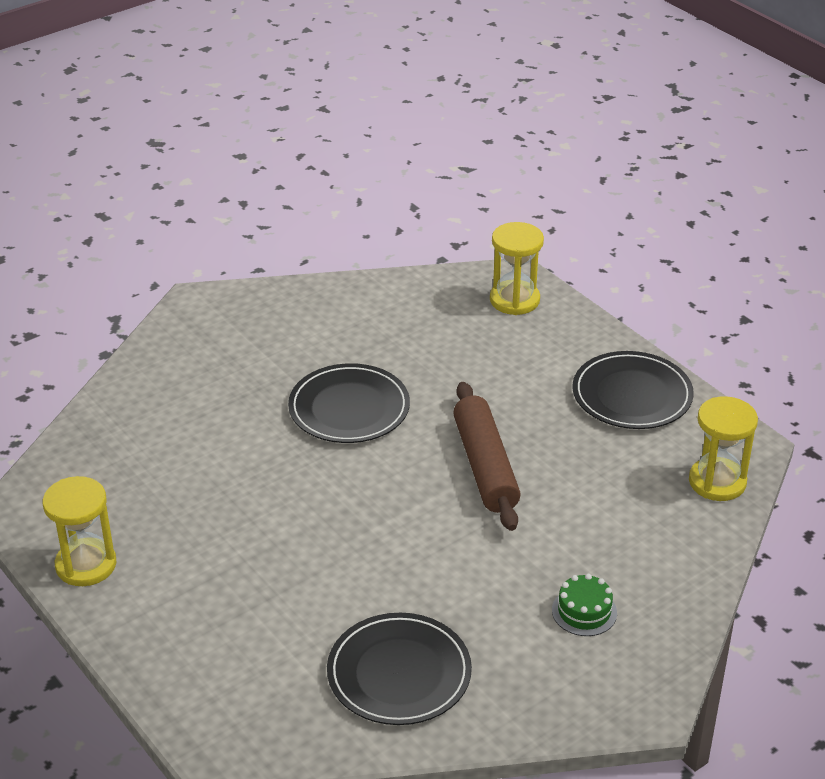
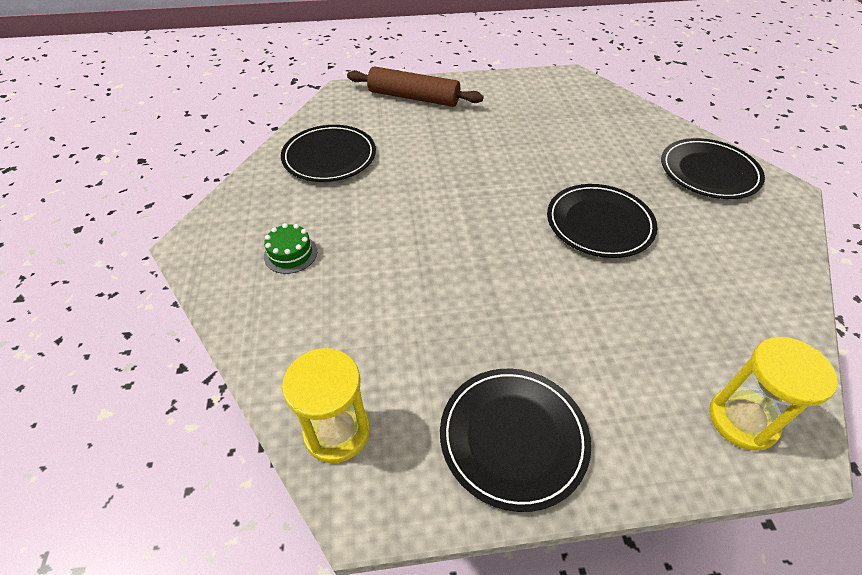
camera: 120 degrees right, 10 degrees up
yellow hourglass [43,476,117,586] -> none
brown rolling pin [453,382,521,531] -> brown rolling pin moved to [347,66,484,107]
none -> black plate [661,138,765,199]

